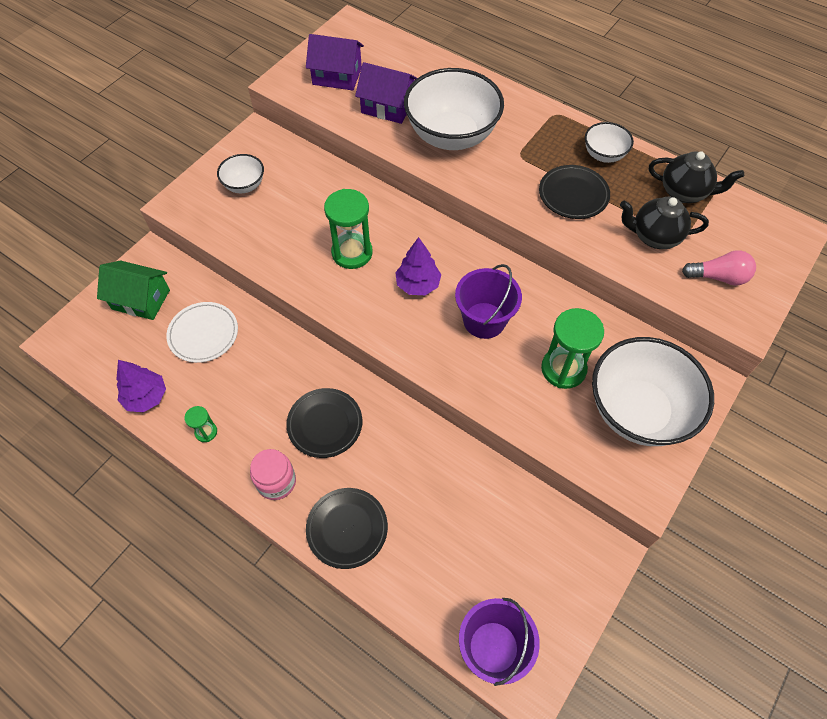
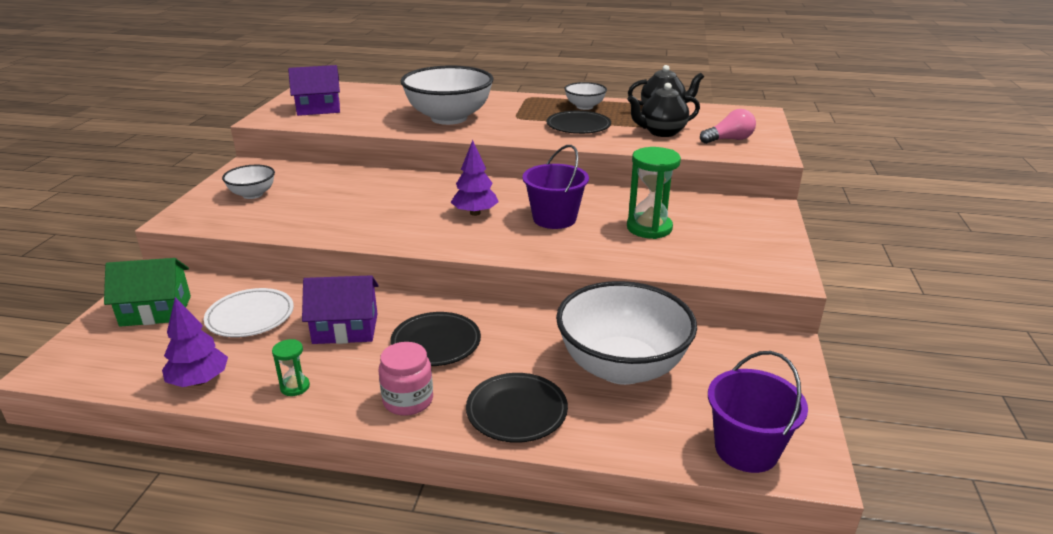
camera: 25 degrees left, 30 degrees down
green hourglass [324,189,373,269] -> none
purple house [355,62,417,124] -> purple house moved to [302,275,379,344]
white bowl [592,337,714,446] -> white bowl moved to [556,281,697,385]

